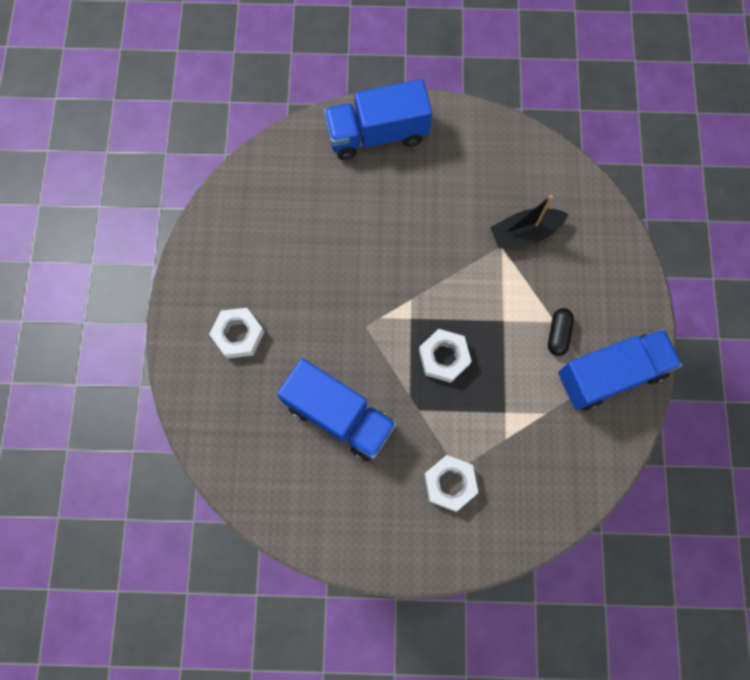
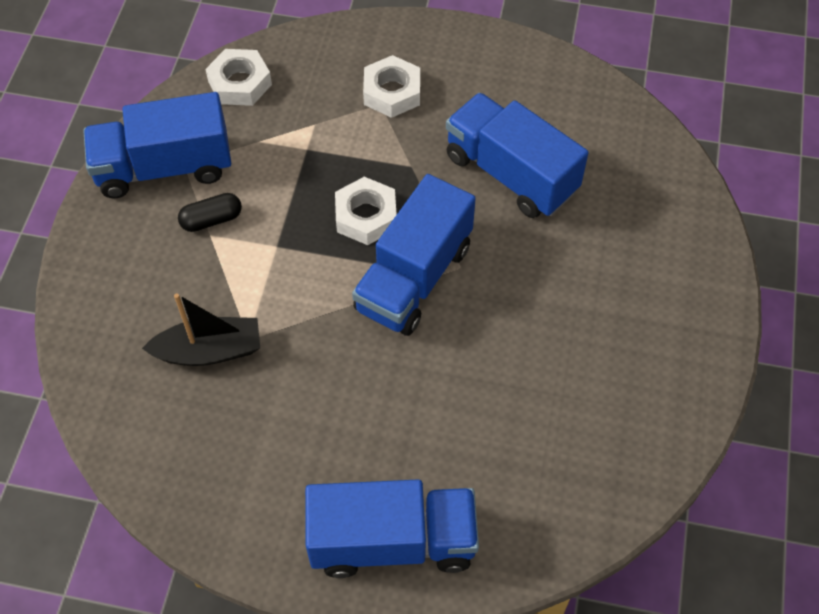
camera: 170 degrees left, 15 degrees down
white nut [209,308,264,359] -> white nut moved to [205,49,272,106]
black capsule [548,308,574,356] -> black capsule turned 45 degrees clockwise [178,193,242,232]
none -> blue truck [352,174,476,336]

